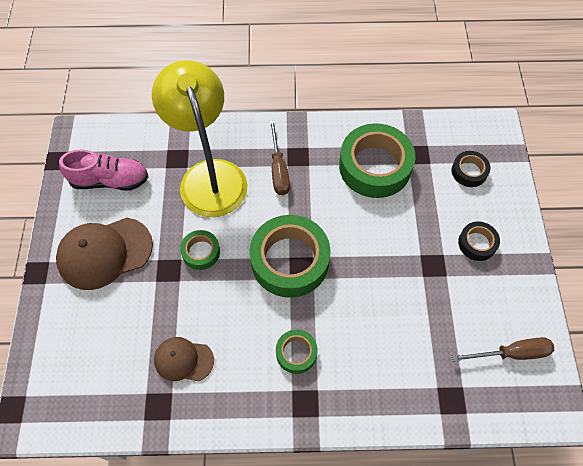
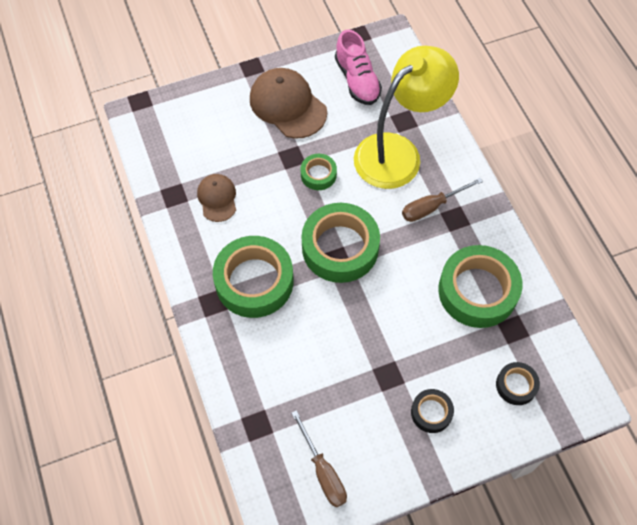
camera: 70 degrees right, 0 degrees up
green tape [276,330,318,374] -> green tape [213,236,293,318], size x2.04

